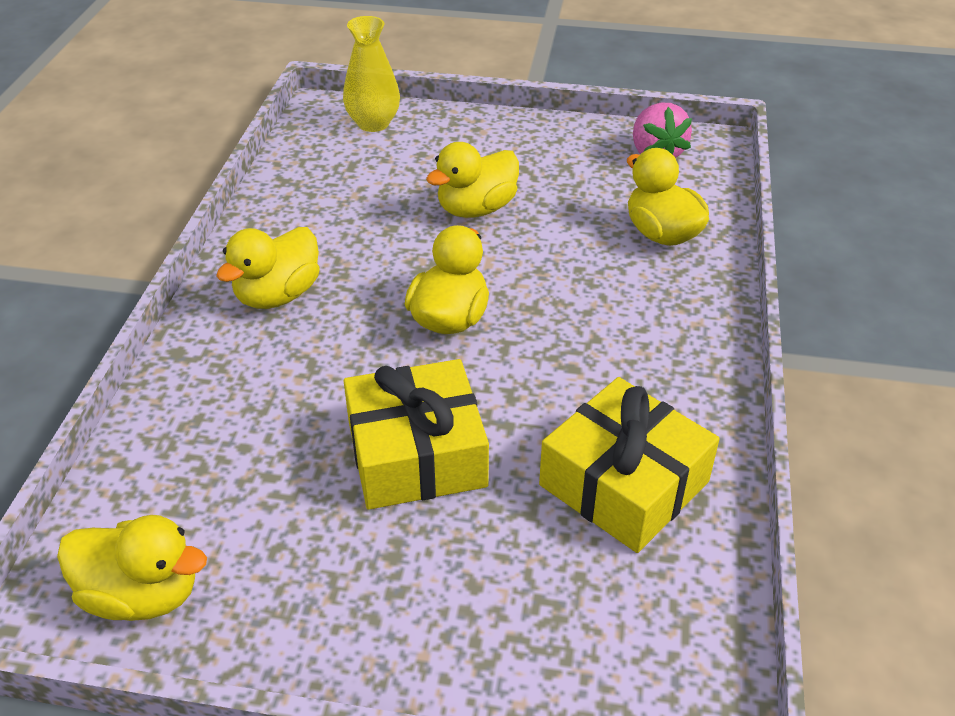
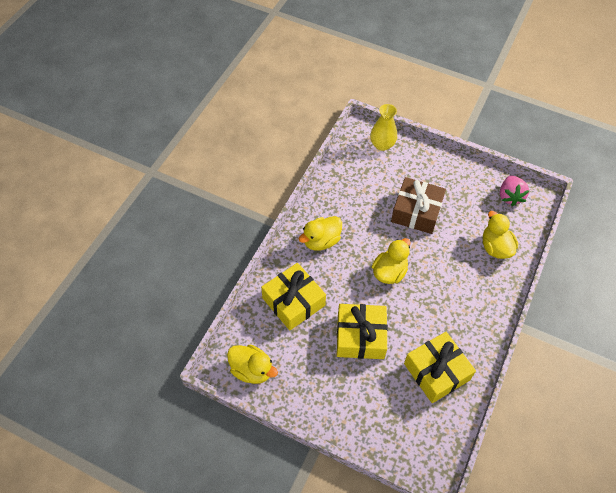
camera: 15 degrees right, 15 degrees up
yellow duck [426,142,519,218] -> brown gift [391,177,446,234]
none -> yellow gift [261,263,326,331]

